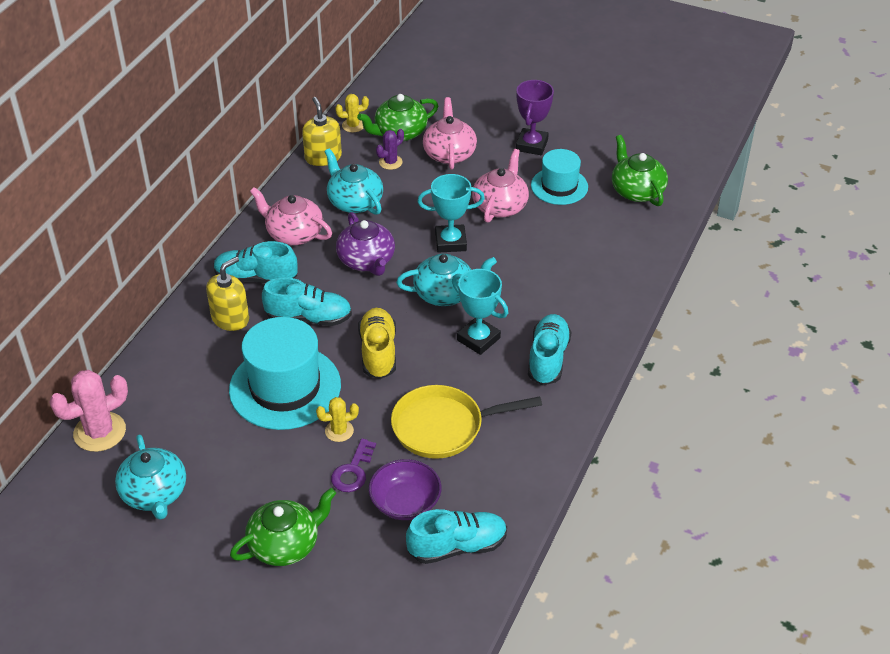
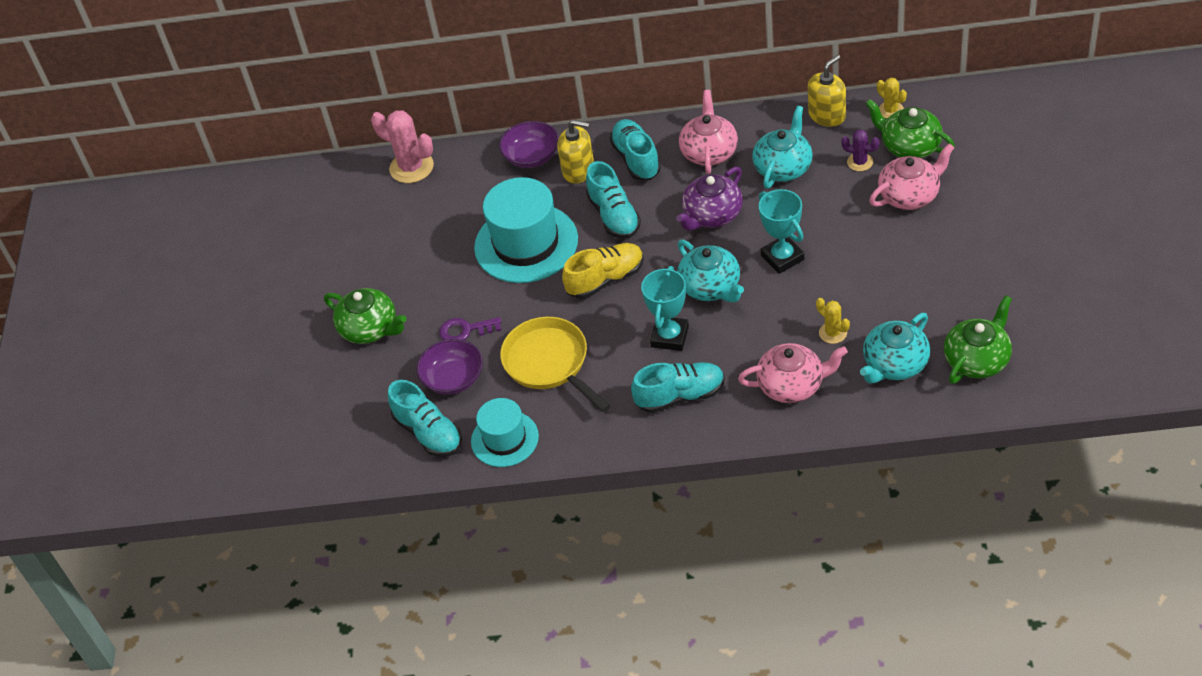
camera: 70 degrees right, 5 degrees up
turquoise teapot [115,434,186,520] -> turquoise teapot moved to [860,313,930,384]
yellow cactus [316,397,359,442] -> yellow cactus moved to [816,298,850,344]
pink teapot [472,149,529,223] -> pink teapot moved to [738,343,848,403]
purple trophy [516,80,554,155] -> none
turquoise hat [531,149,588,205] -> turquoise hat moved to [471,398,539,467]
none -> purple bowl [499,121,559,168]

